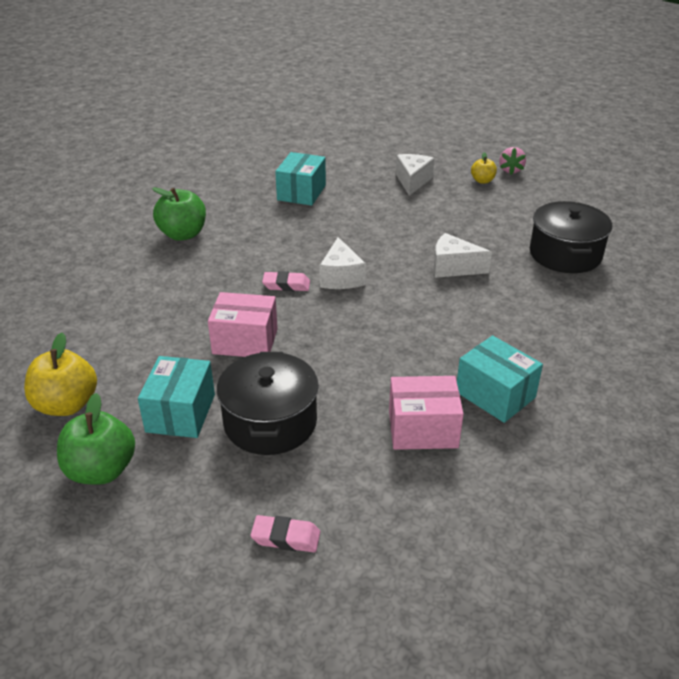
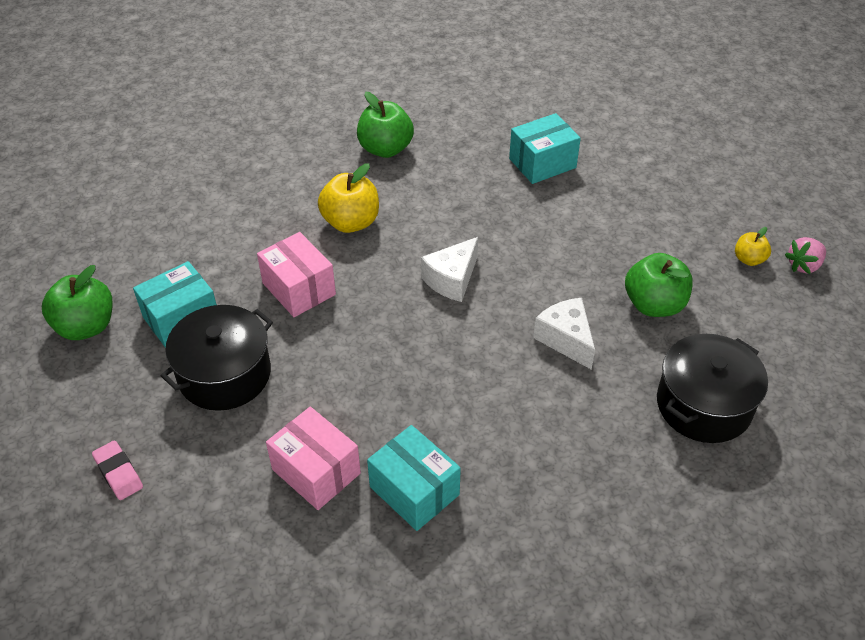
camera: 45 degrees right, 10 degrees up
yellow apple [24,333,97,416] -> yellow apple moved to [318,163,379,233]
pink eraser [262,271,310,291] -> none
white cheese [396,154,434,196] -> none
turquoise box [457,335,543,423] -> turquoise box turned 45 degrees counterclockwise [367,425,461,531]
none -> green apple [625,253,693,317]

